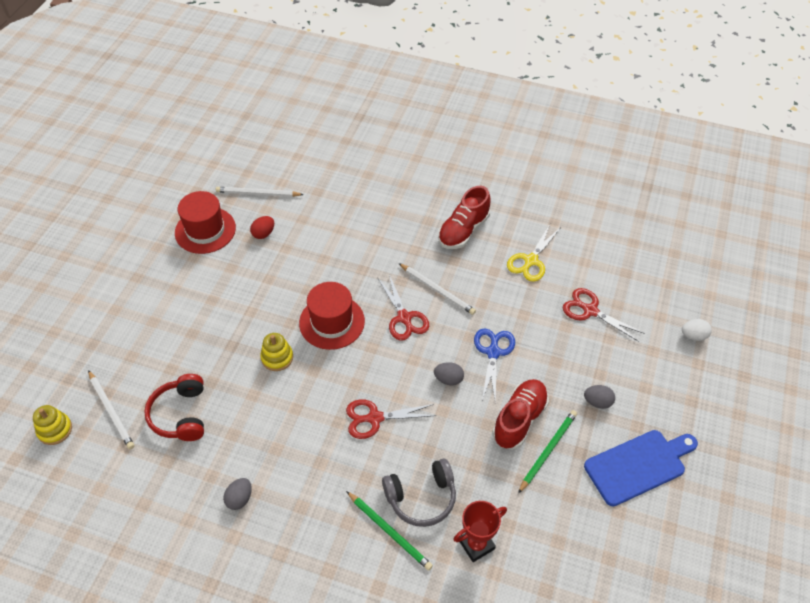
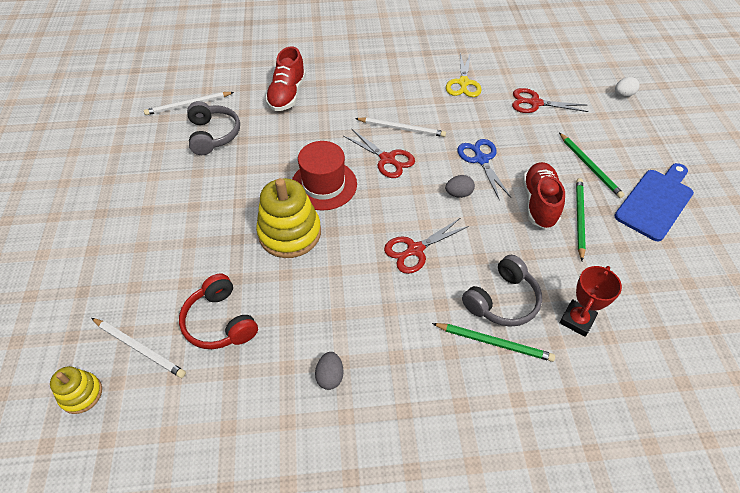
camera: 25 degrees left, 0 degrees up
red hat [175,191,236,254] -> none
red egg [250,216,274,239] -> grey headphones [187,101,240,155]
yellow stacking toy [260,333,293,371] -> yellow stacking toy [256,178,321,258], size x1.86
red shoe [438,186,490,249] -> red shoe moved to [265,46,306,111]
grey egg [584,385,615,409] -> green pencil [559,133,625,198]

